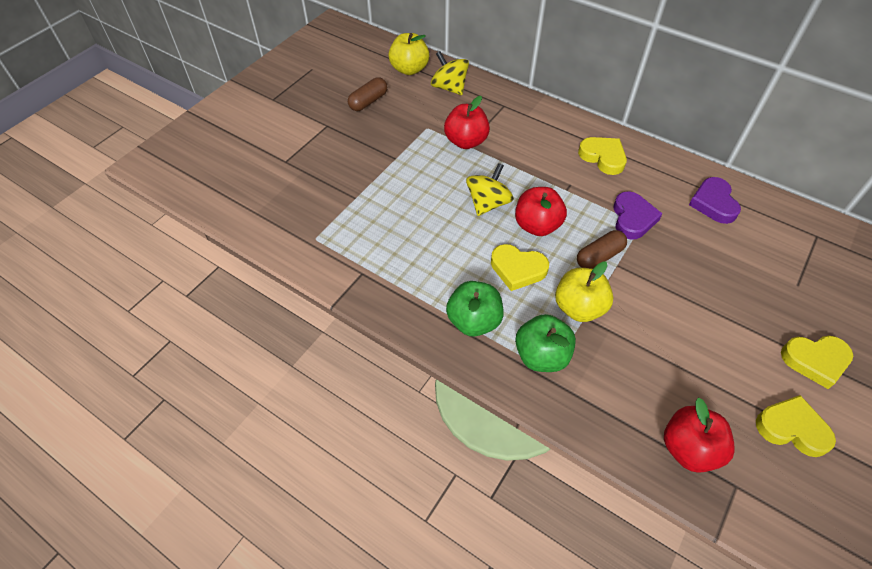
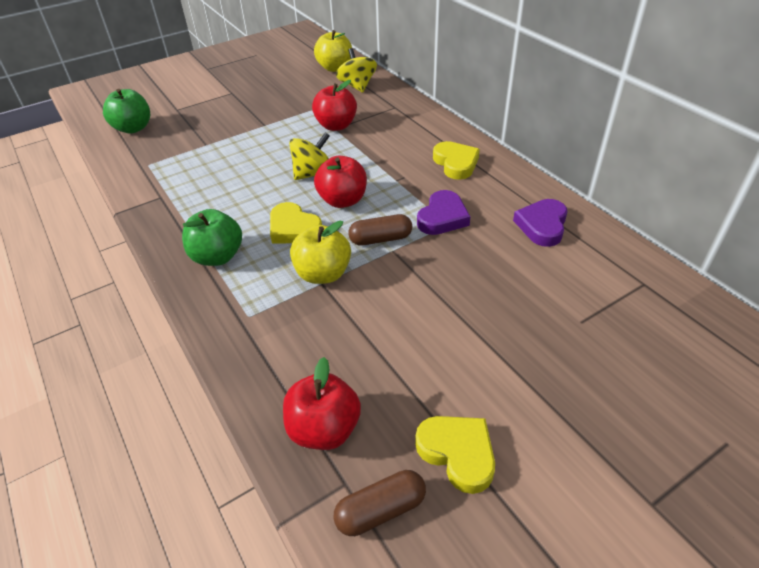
camera: 25 degrees right, 10 degrees down
brown capsule [348,77,387,111] -> brown capsule moved to [333,470,426,536]
green apple [515,314,576,372] -> green apple moved to [103,89,150,133]
yellow heart [781,336,853,389] -> none

